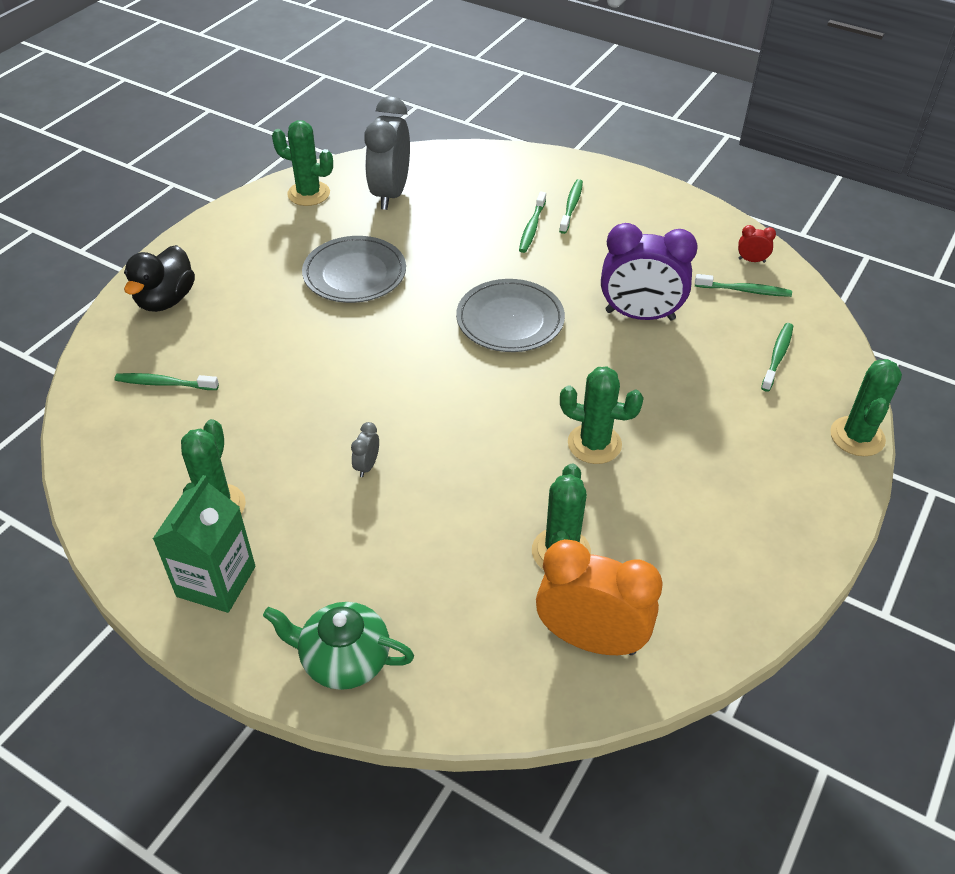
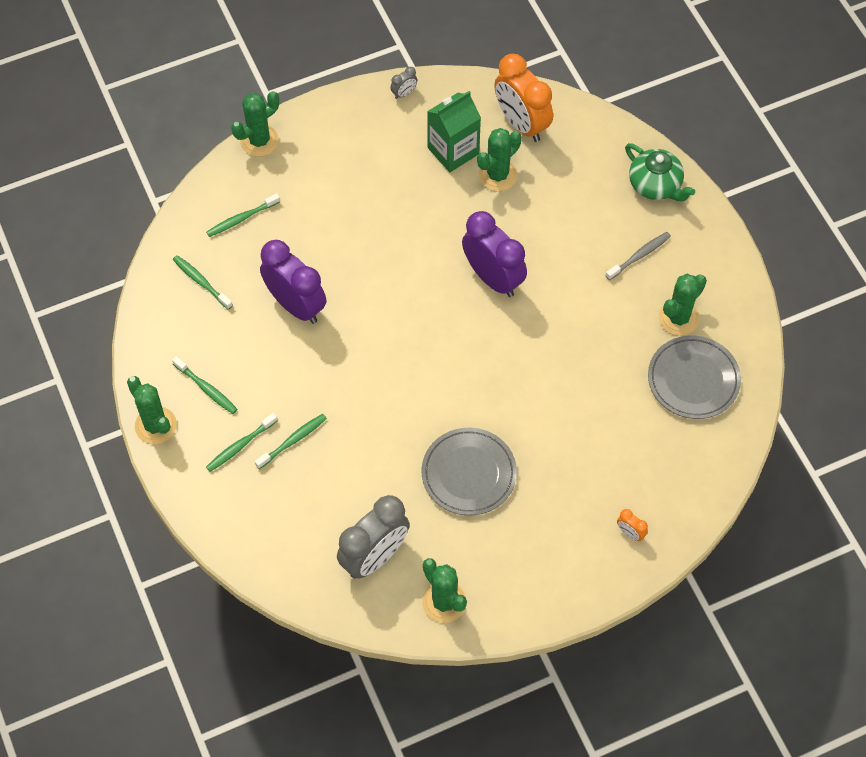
camera: 145 degrees left, 15 degrees up
green toothbrush [114,373,219,390] -> green toothbrush moved to [172,356,237,414]
black duck [124,245,195,312] -> orange clock [617,509,648,541]
green carton [153,475,255,613] -> green carton moved to [427,91,481,172]
grey clock [351,422,379,477] -> grey clock moved to [390,67,417,99]
grey plate [456,279,565,352] -> grey plate moved to [648,336,741,419]
green cactus [560,366,644,464] -> green cactus moved to [127,376,177,444]
red clock [738,225,776,263] -> none
none -> purple clock [462,211,527,297]
none -> grey toothbrush [605,232,671,280]

